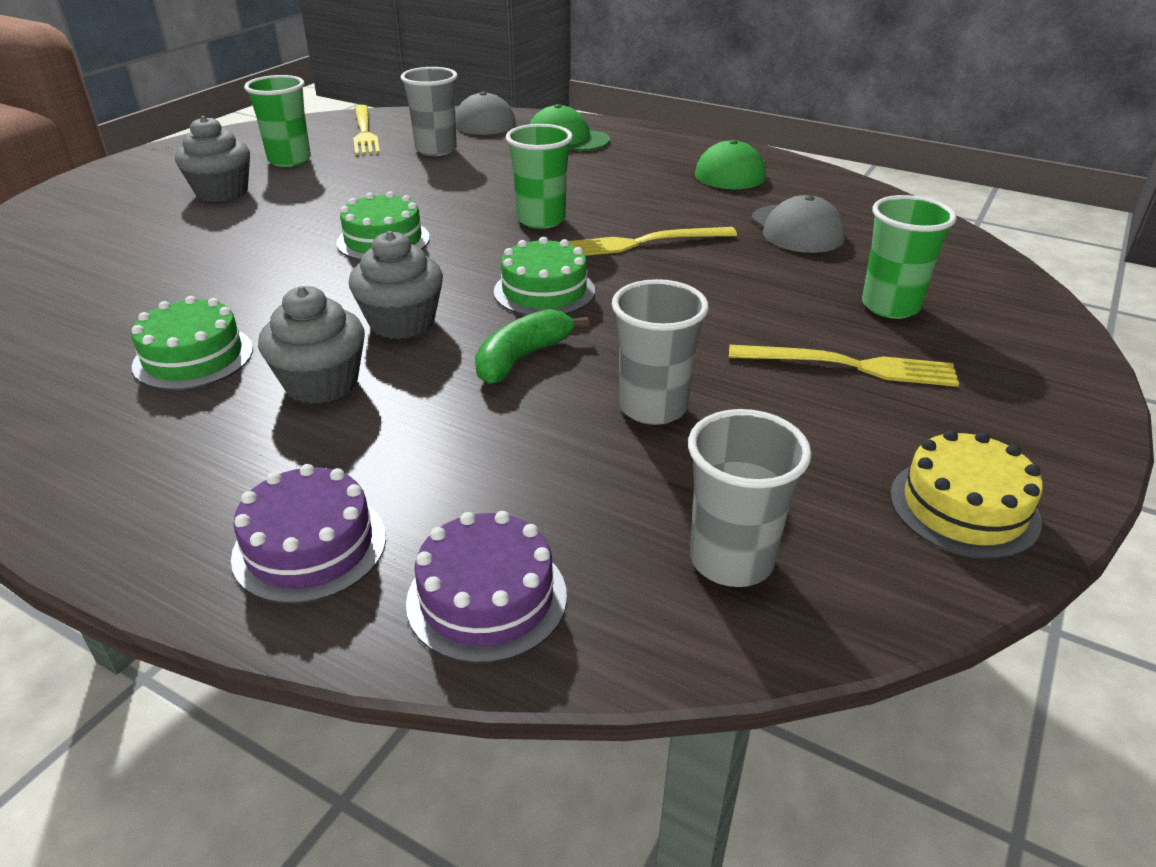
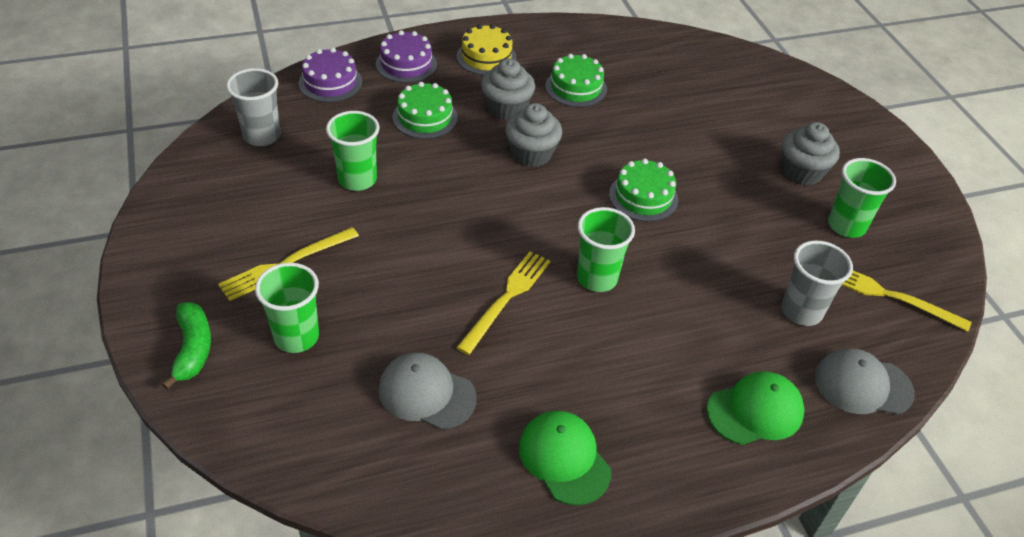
camera: 130 degrees right, 10 degrees up
green banana [475,309,589,384] -> green banana moved to [162,302,211,390]
green cake [494,237,595,315] -> green cake moved to [393,82,458,139]
grey cup [612,279,709,425] -> green cup [326,111,379,191]
yellow cake [890,430,1043,559] -> yellow cake moved to [457,24,517,75]

